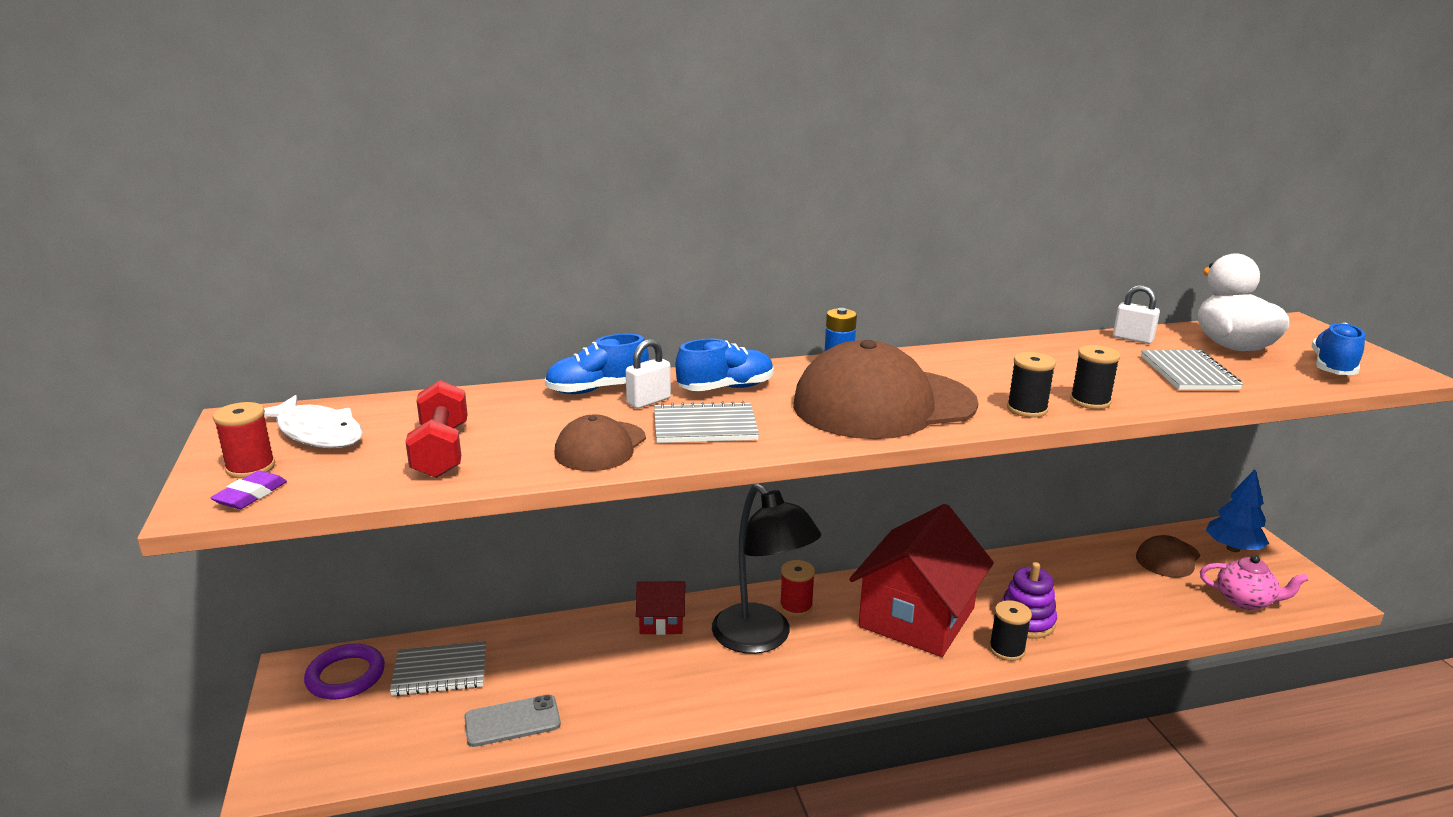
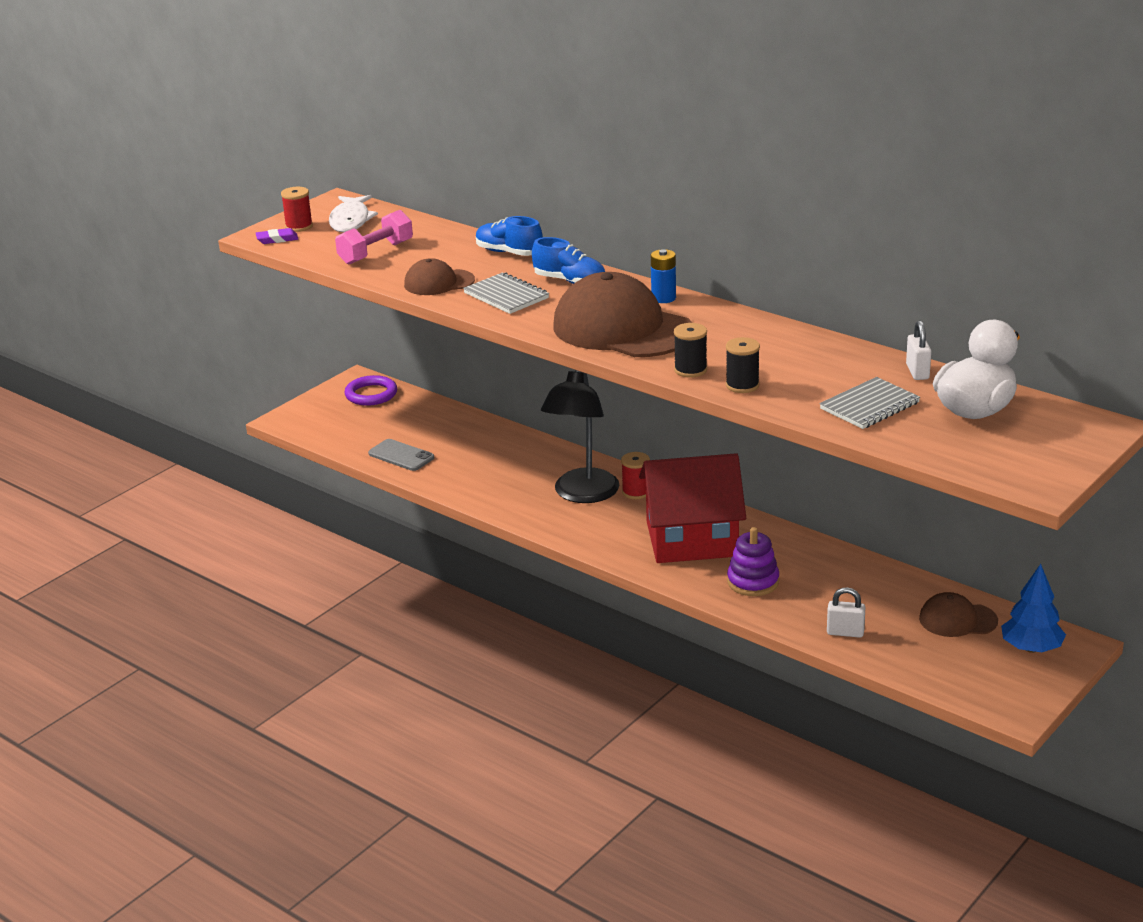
camera: 55 degrees right, 5 degrees up
grey notebook [390,641,486,696] -> none
red dumbbell [405,380,468,478] -> pink dumbbell [335,210,413,265]
white padlock [626,339,671,409] -> white padlock moved to [827,587,865,638]
red house [636,581,686,635] -> none
black spool [989,600,1032,661] -> none
pink teapot [1200,555,1309,610] -> none
blue shoe [1312,323,1365,375] -> none

